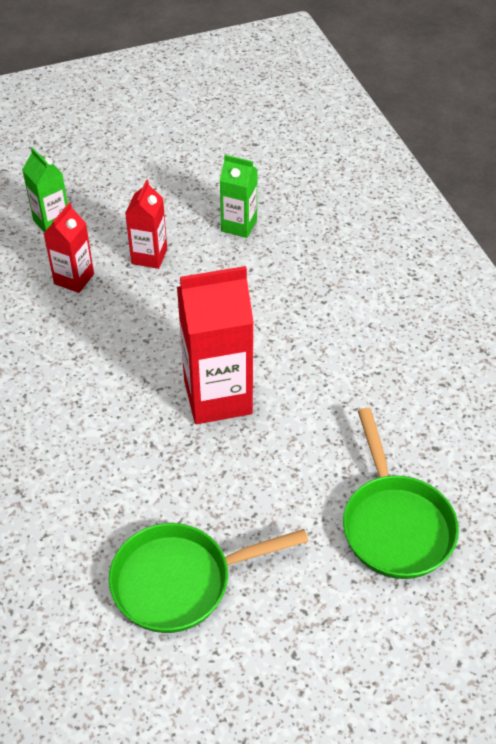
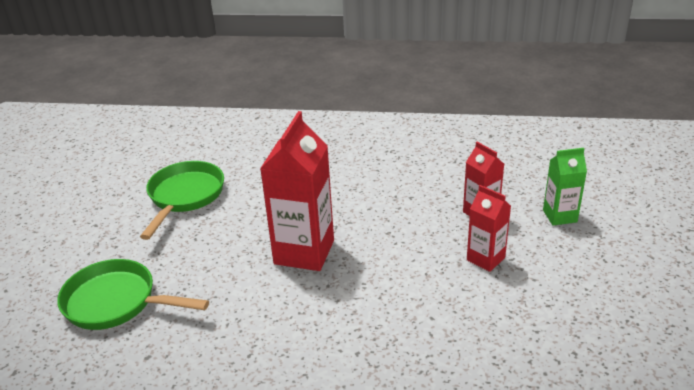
camera: 120 degrees right, 15 degrees down
green carton [220,155,258,238] -> none

